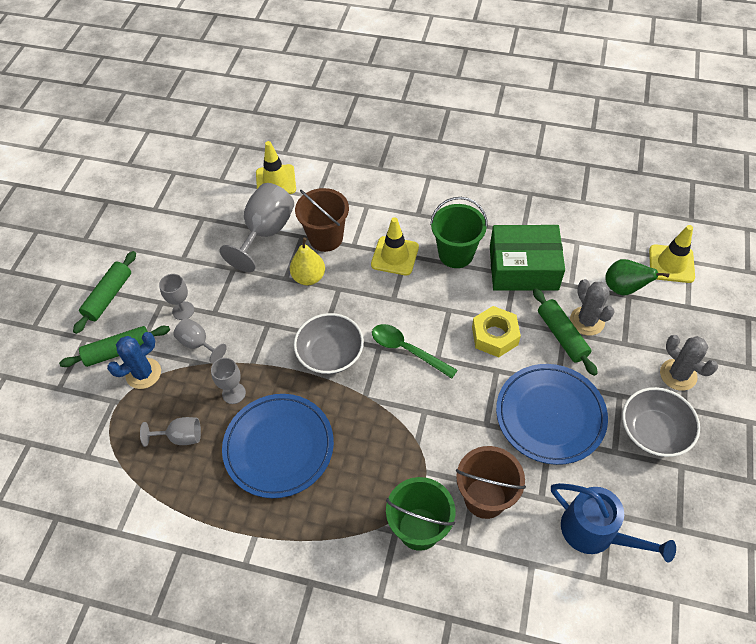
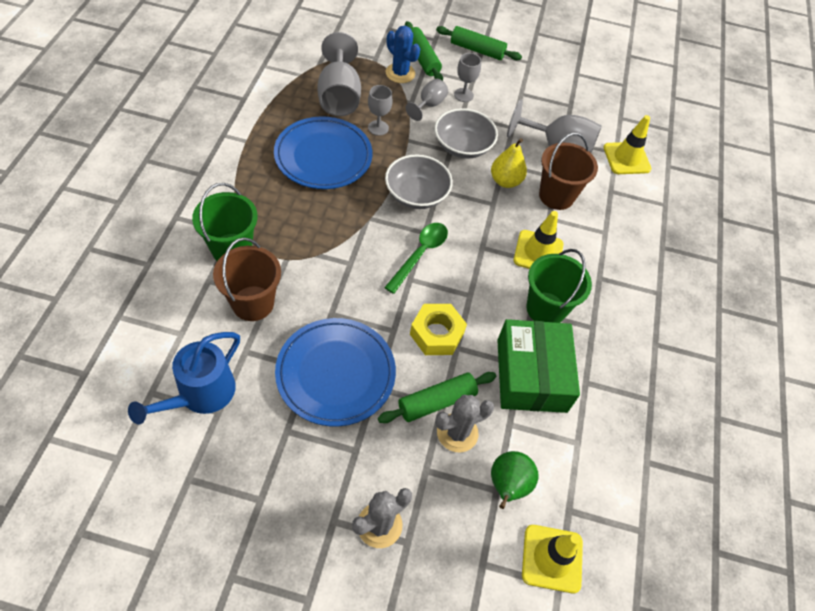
camera: 80 degrees right, 0 degrees up
grey goblet [140,417,201,447] -> grey goblet [318,32,361,116], size x1.84
grey bowl [622,387,700,457] -> grey bowl moved to [435,108,498,159]

